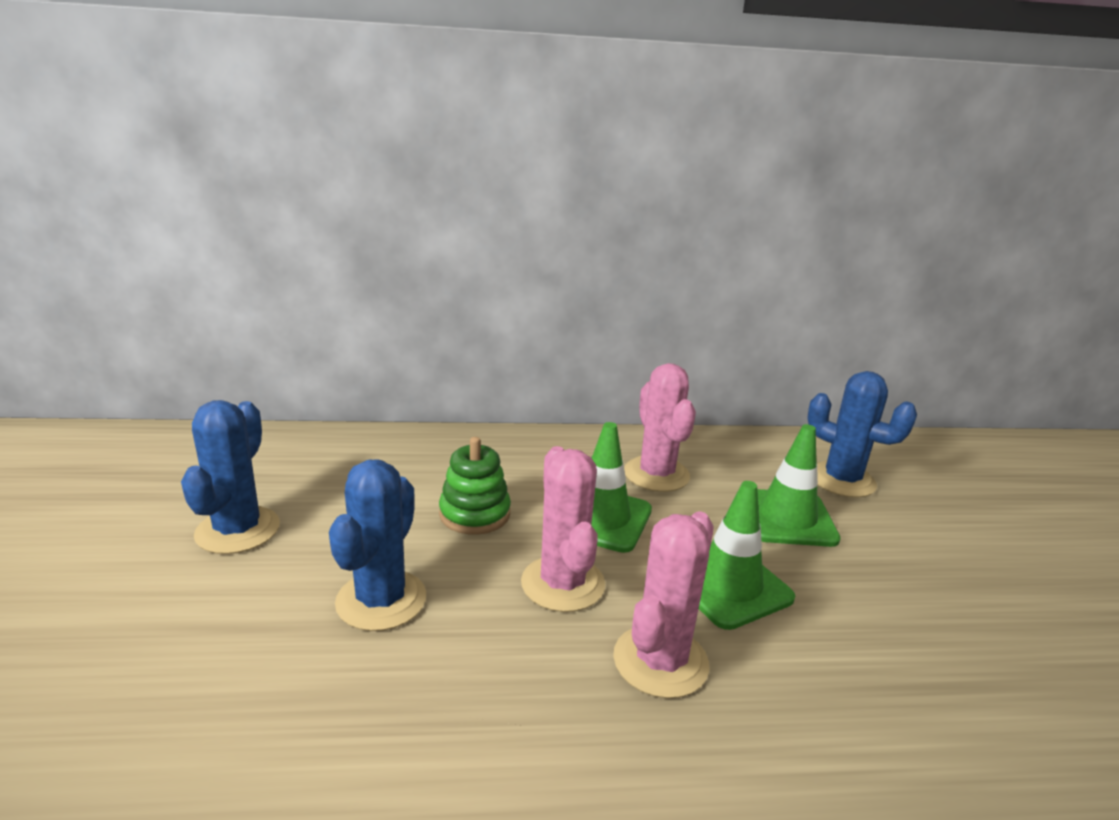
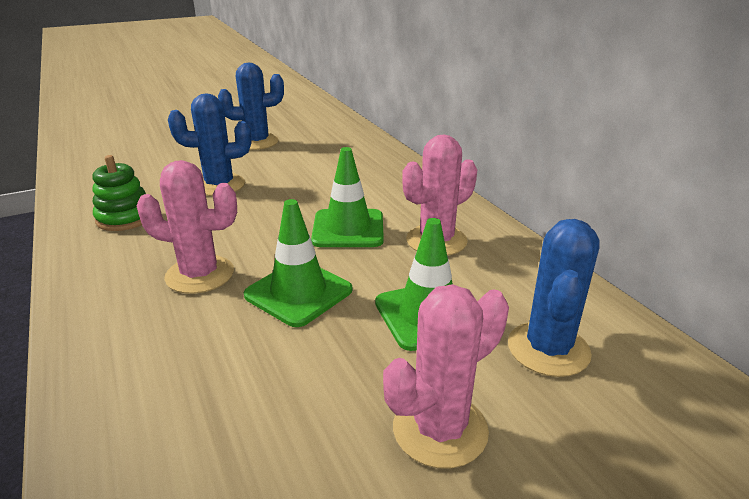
camera: 70 degrees right, 5 degrees up
green stacking toy [439,437,511,535] -> green stacking toy moved to [92,155,146,231]
pink cactus [521,446,605,612] -> pink cactus moved to [383,284,509,469]

